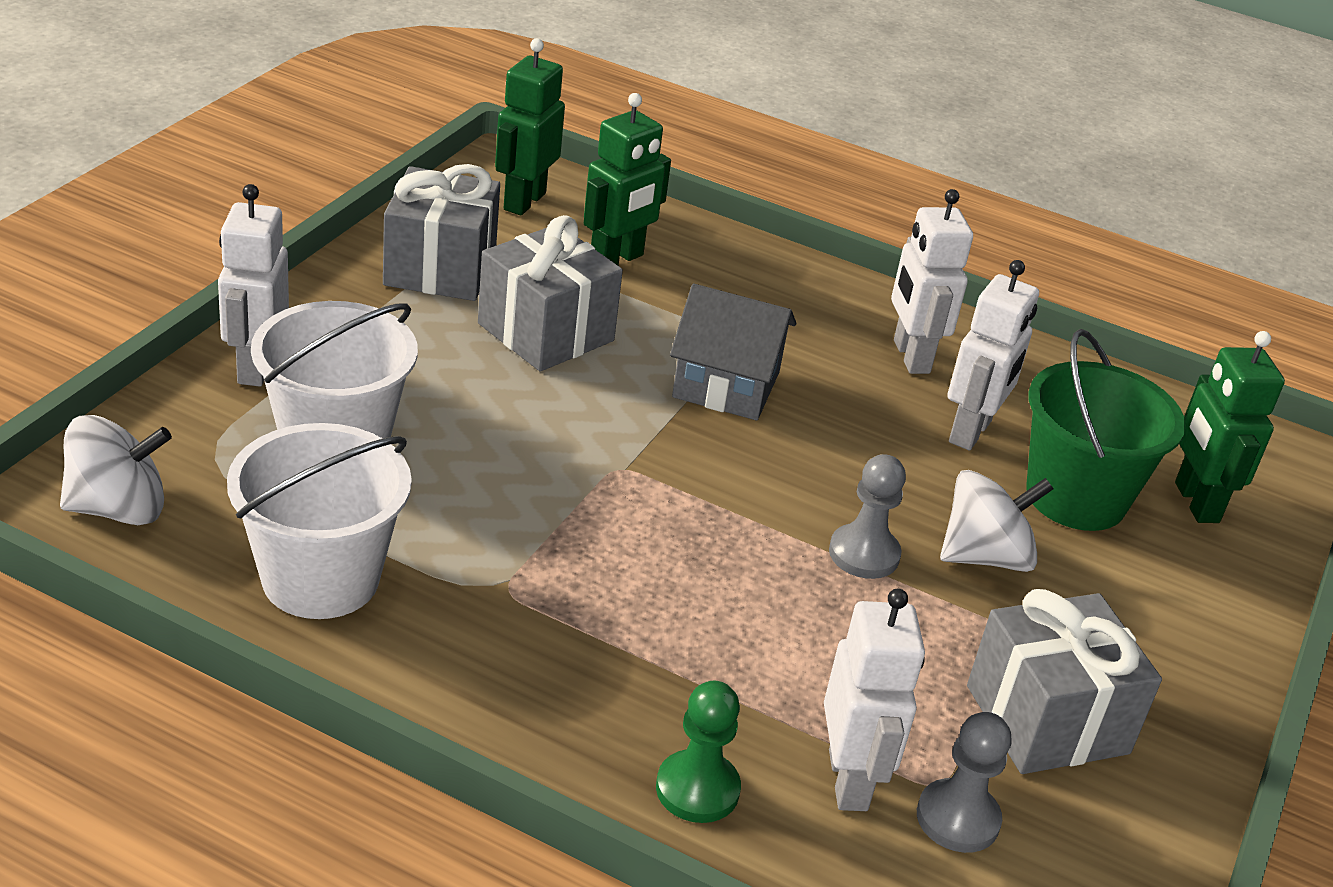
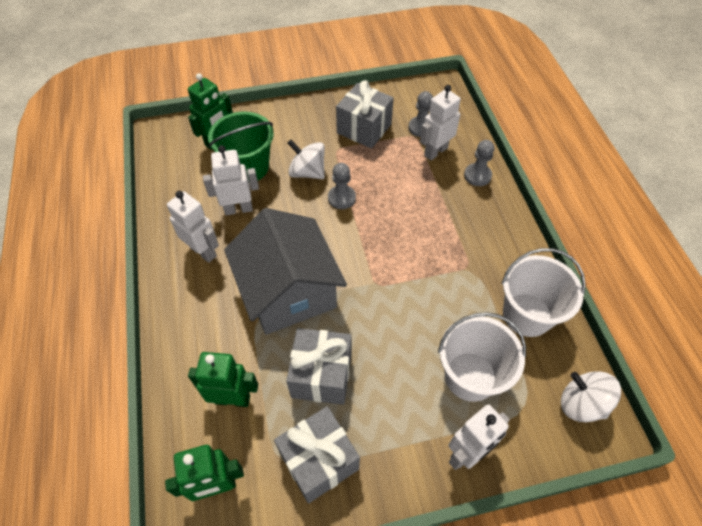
camera: 125 degrees left, 20 degrees up
green pawn [656,681,741,823] -> grey pawn [464,140,494,186]
grey house [670,284,796,420] -> grey house [224,208,347,335], size x1.69
white robot [891,189,973,374] -> white robot turned 90 degrees counterclockwise [167,191,219,263]

